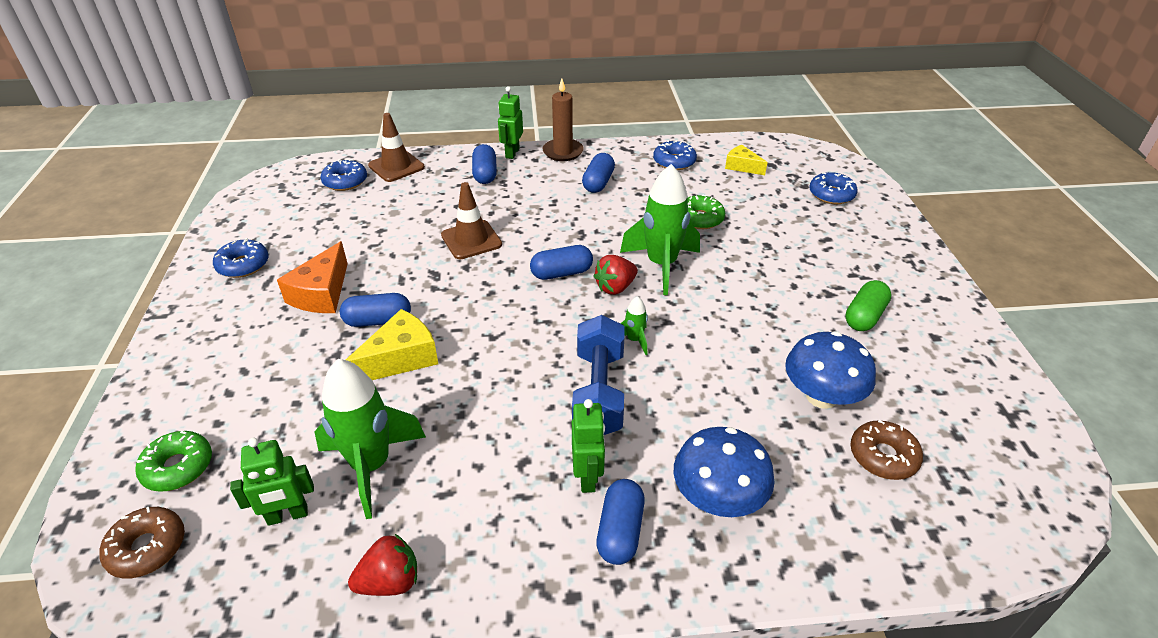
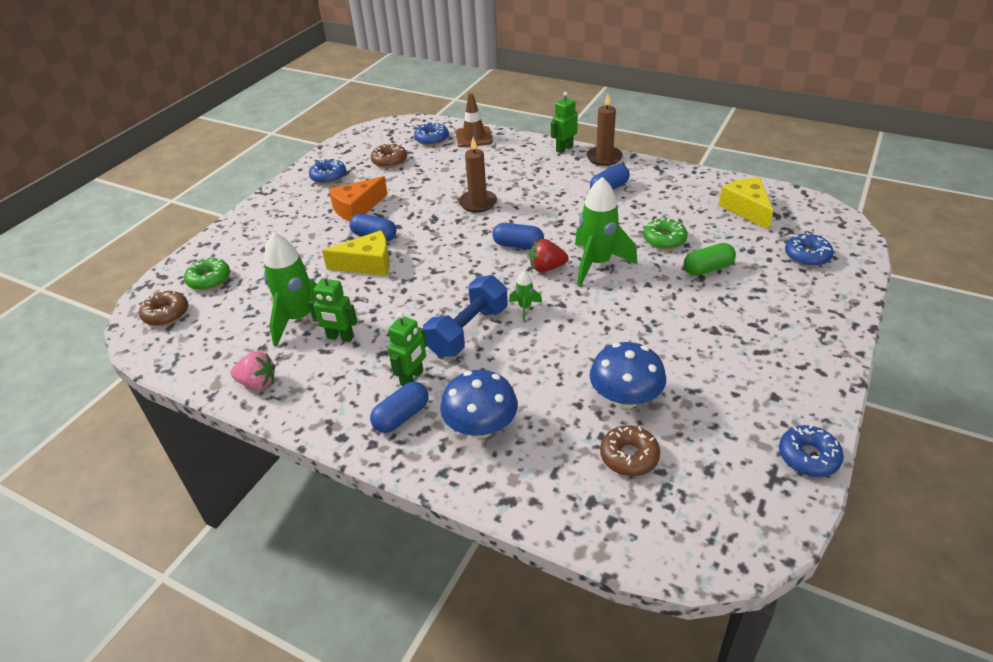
camera: 35 degrees right, 0 degrees up
green robot [230,438,314,526] -> green robot moved to [308,273,357,342]
red strawberry [348,534,417,596] -> pink strawberry [231,351,275,390]
brown traffic cone [441,182,502,259] -> brown candle [459,137,497,213]
blue capsule [472,144,497,184] -> none
blue donut [653,140,697,170] -> blue donut moved to [779,424,844,477]
yellow cheese [725,145,768,175] -> yellow cheese [719,177,773,230], size x1.59
green capsule [845,280,891,331] -> green capsule moved to [684,243,736,276]
none -> brown donut [371,143,407,168]

